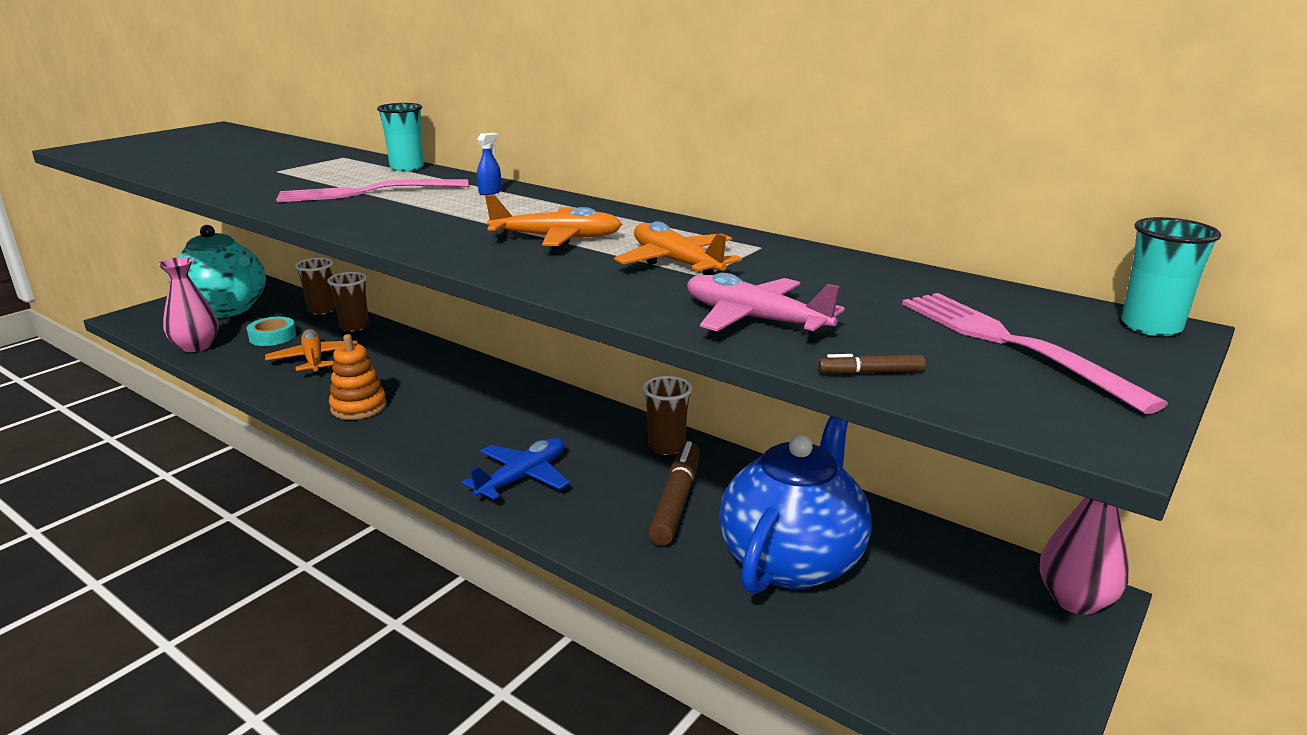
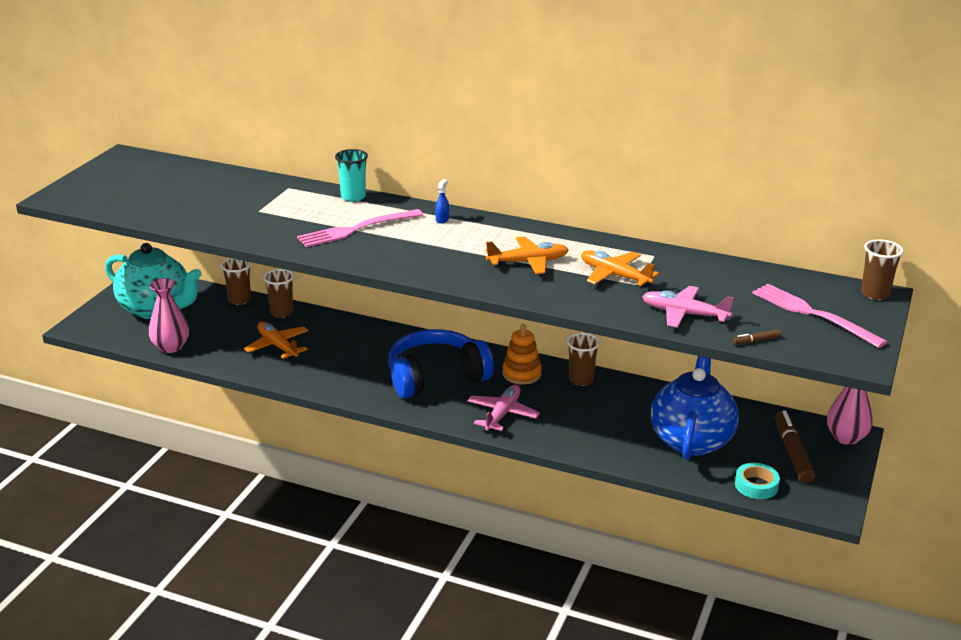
camera: 15 degrees left, 5 degrees up
turquoise tape [247,317,296,346] -> turquoise tape moved to [735,463,780,499]
orange stacking toy [329,334,387,420] -> orange stacking toy moved to [502,324,542,384]
blue plane [462,438,570,500] -> pink plane [468,385,540,431]
brown marker [648,441,700,546] -> brown marker moved to [775,411,815,483]
turquoise cup [1122,217,1221,336] -> brown cup [861,239,904,300]
none -> blue headphones [388,329,494,399]

